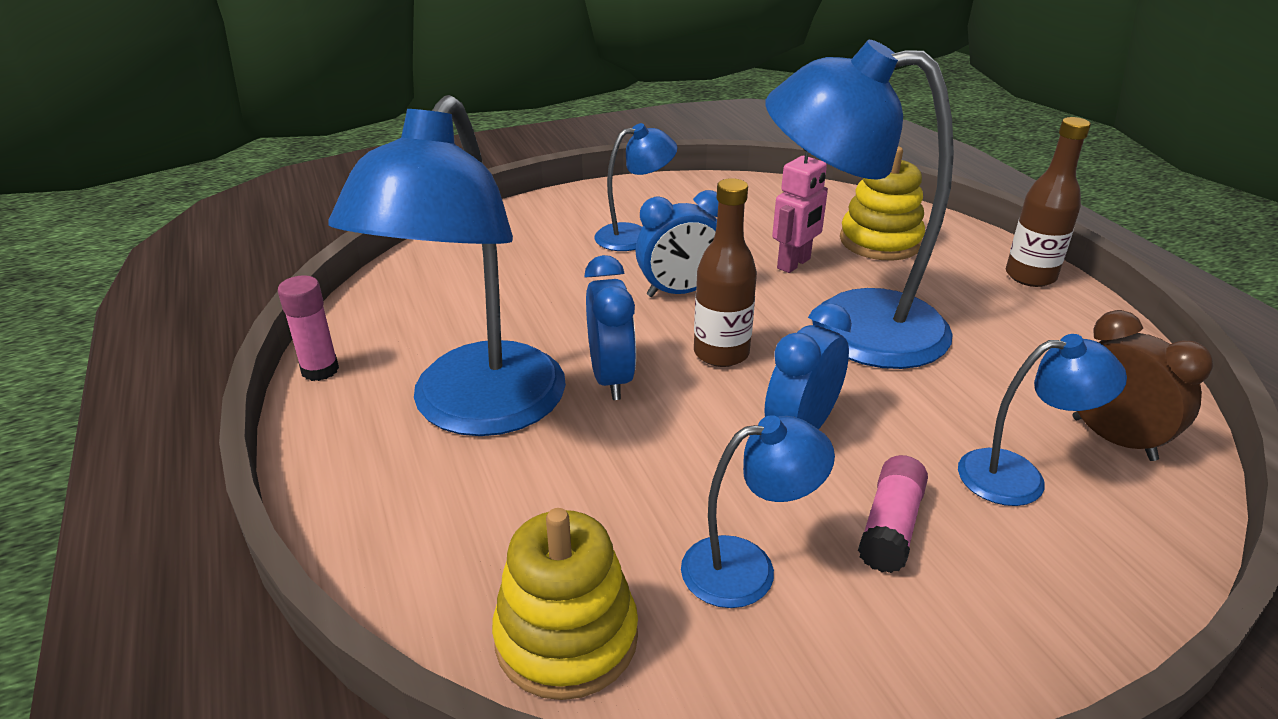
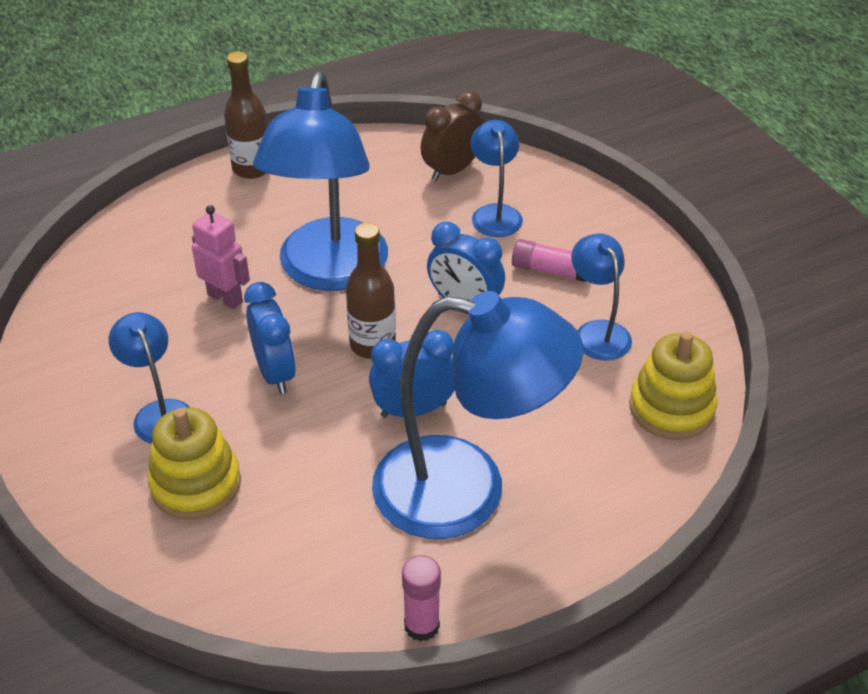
camera: 95 degrees left, 10 degrees up
yellow stacking toy [840,146,925,261] -> yellow stacking toy moved to [148,407,241,520]

